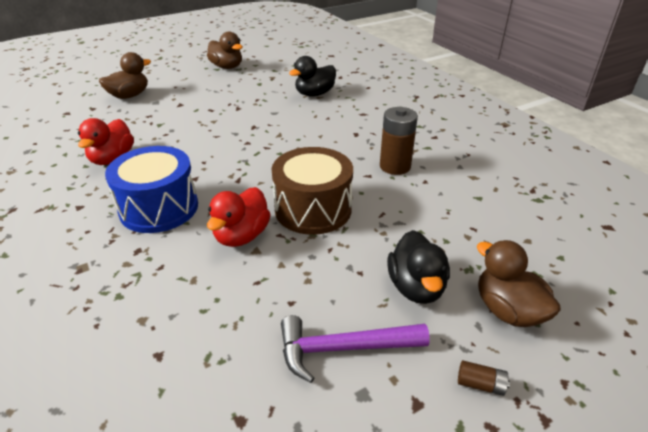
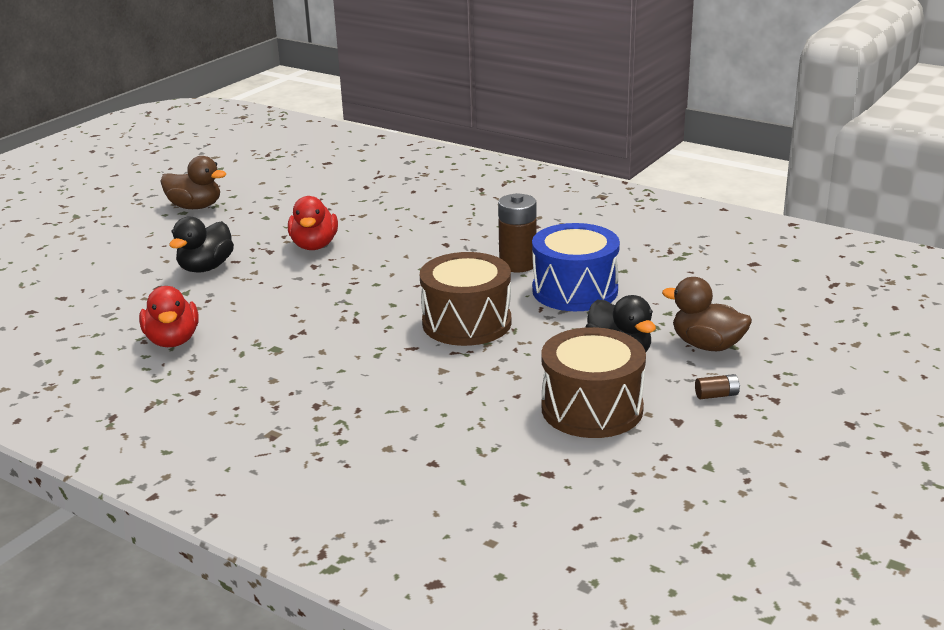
camera: 25 degrees left, 10 degrees down
brown duck [99,52,151,99] -> none
blue drum [105,146,198,233] -> blue drum moved to [532,223,620,311]
red duck [207,187,271,247] -> red duck moved to [288,196,338,250]
purple hammer [281,315,430,383] -> brown drum [541,327,646,438]
black duck [289,56,336,96] -> black duck moved to [169,216,234,273]

